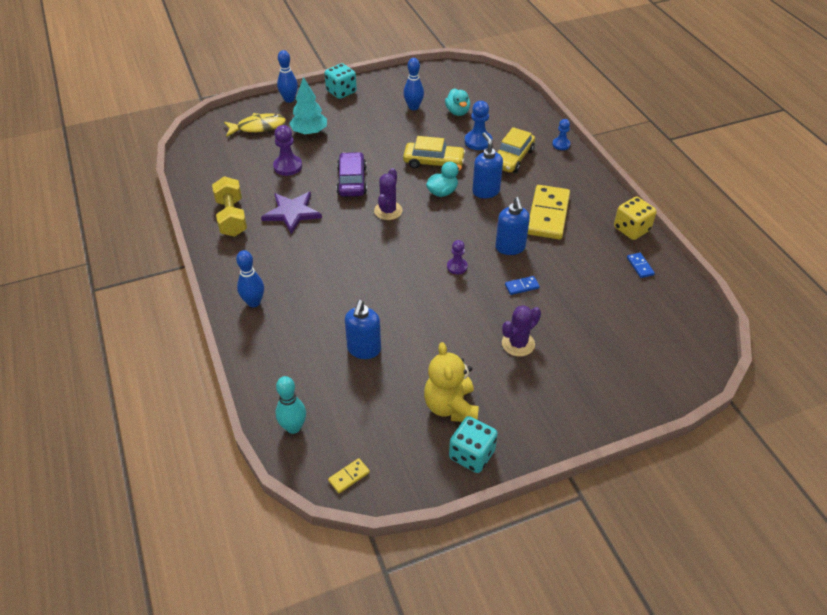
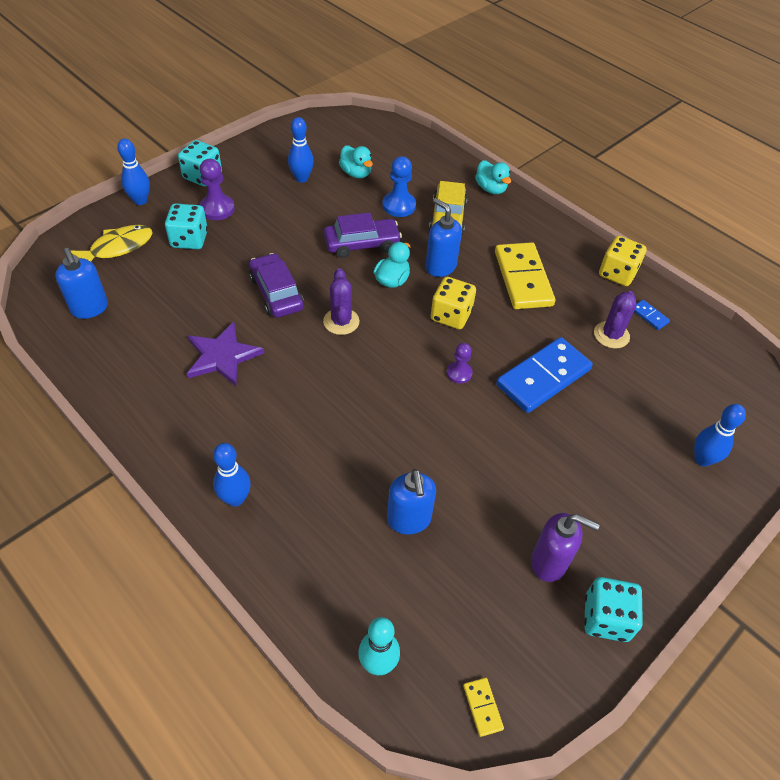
camera: 25 degrees left, 5 degrees up
yellow dumbbell [212,176,247,237] -> none
purple pawn [273,125,302,176] -> purple pawn moved to [199,159,235,220]
turquoise tree [289,77,327,135] -> turquoise dice [165,203,208,249]
yellow domino [328,458,370,493] -> yellow domino turned 45 degrees counterclockwise [463,678,504,737]
yellow car [403,136,466,169] -> purple car [324,213,402,258]
yellow teddy bear [424,342,479,422] -> purple soap dispenser [531,513,600,582]
blue soap dispenser [495,197,530,255] -> blue soap dispenser moved to [55,248,108,319]
purple cactus [502,305,541,357] -> purple cactus moved to [594,291,636,349]
blue domino [505,276,540,295] -> blue domino [496,337,593,413], size x2.41
blue pawn [552,119,570,150] -> turquoise duck [475,160,511,194]
none -> yellow dice [431,277,476,329]
none -> blue bowling pin [694,404,746,467]

